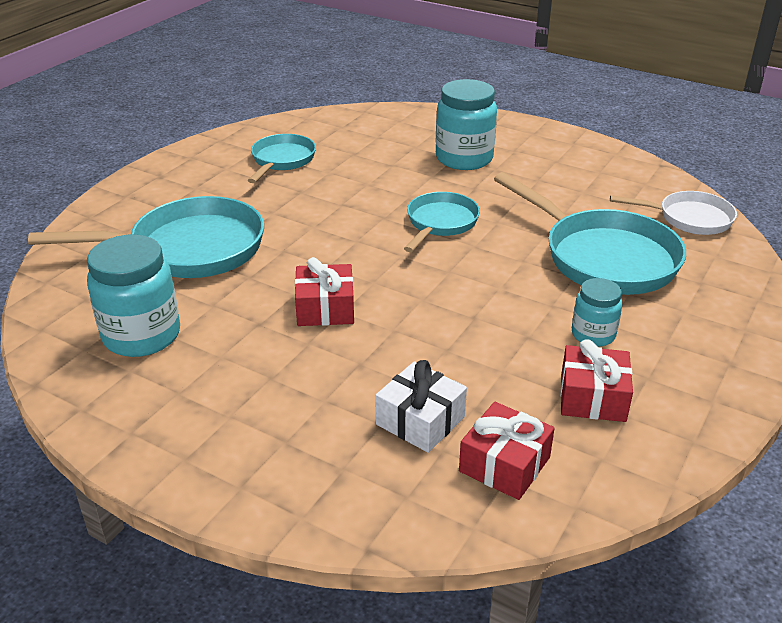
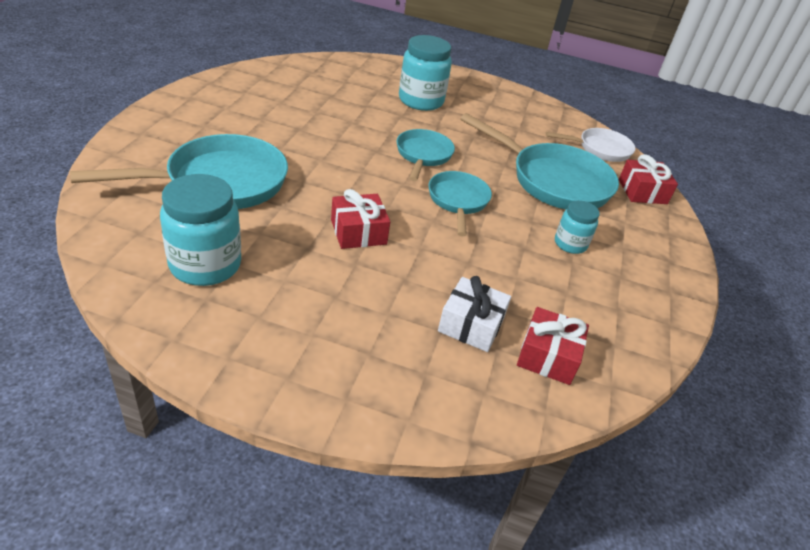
camera: 20 degrees left, 5 degrees up
turquoise pan [248,134,316,183] -> turquoise pan moved to [429,171,492,236]
red gift [560,339,633,422] -> red gift moved to [619,154,678,204]

